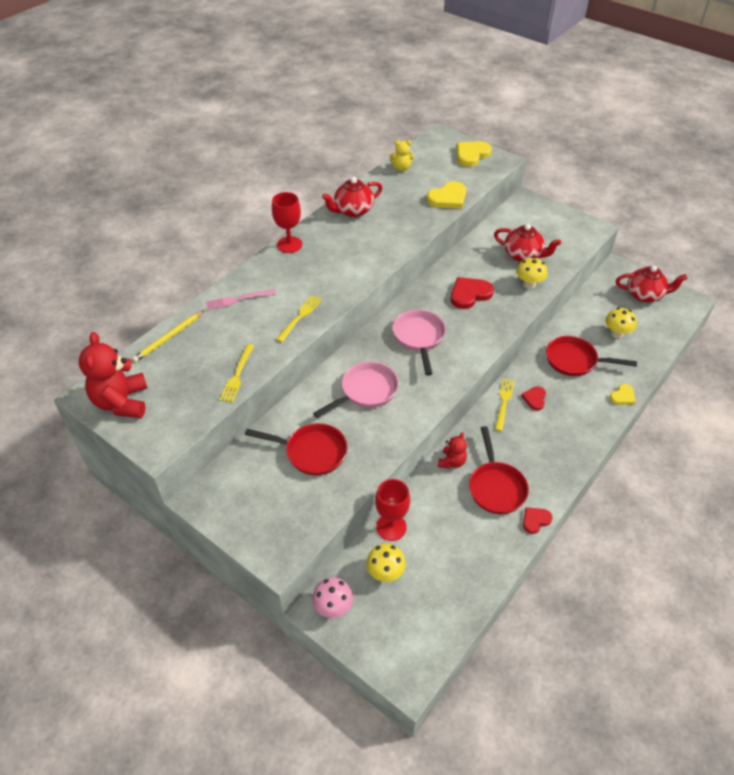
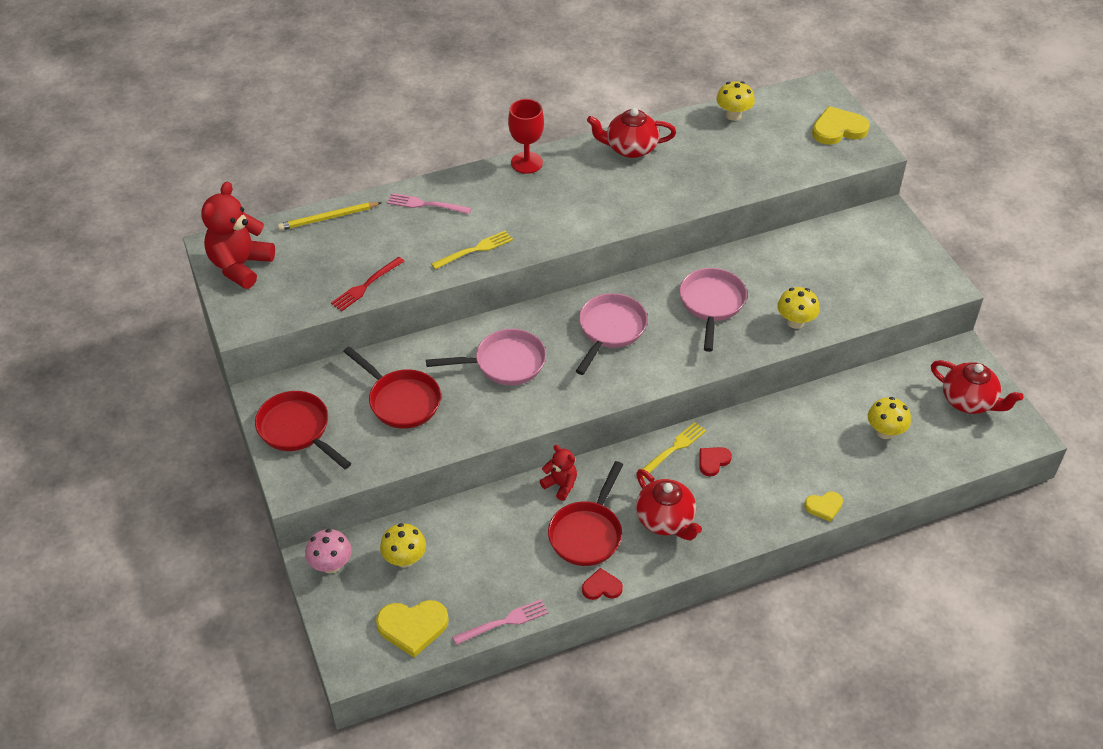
camera: 30 degrees right, 0 degrees up
yellow fork [220,344,254,403] -> red fork [331,257,405,311]
red goblet [375,479,410,541] -> none
yellow teddy bear [390,140,414,171] -> yellow mushroom [716,81,755,121]
yellow heart [427,181,466,209] -> yellow heart moved to [376,600,449,657]
red teddy bear [438,432,467,469] -> red teddy bear turned 105 degrees counterclockwise [540,445,577,501]
red heart [451,277,494,309] -> pink pan [680,268,747,352]
red teapot [494,224,561,262] -> red teapot moved to [636,469,702,540]
red pan [546,336,637,376] -> red pan moved to [255,391,351,469]
none -> pink fork [452,599,548,645]

